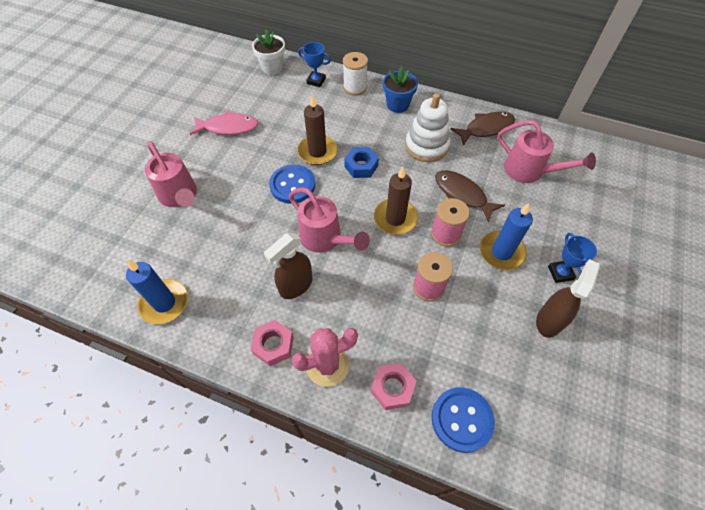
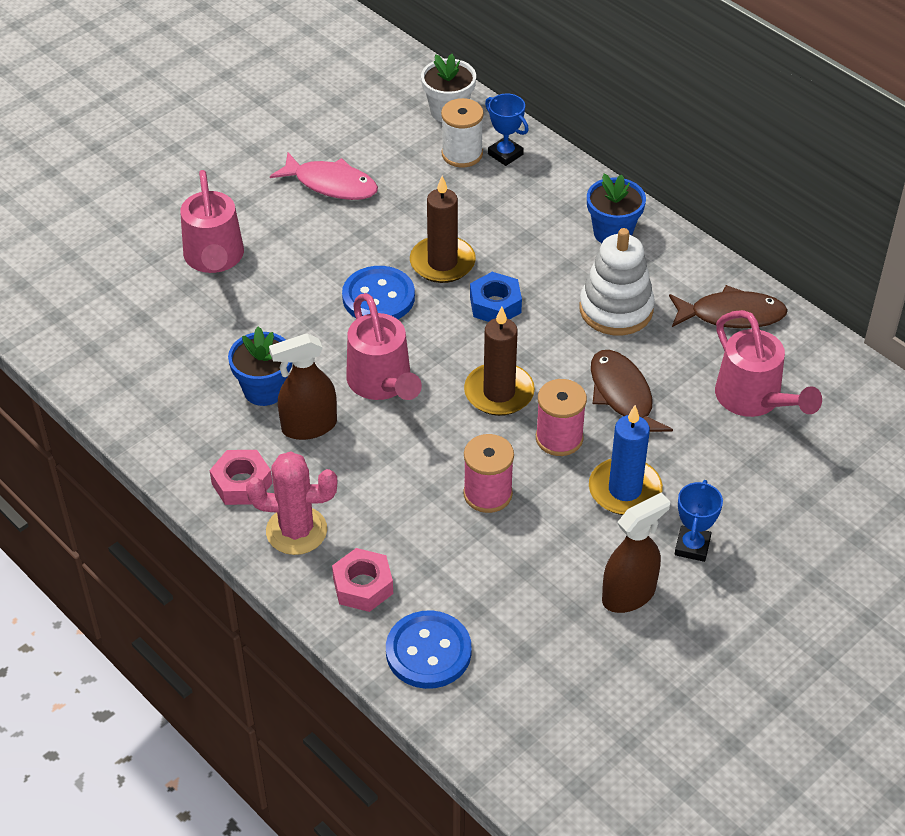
camera: 25 degrees right, 10 degrees down
blue candle [126,260,188,324] -> none
white spool [343,52,368,95] -> white spool moved to [441,98,484,168]
none -> blue flower pot [228,327,292,406]

